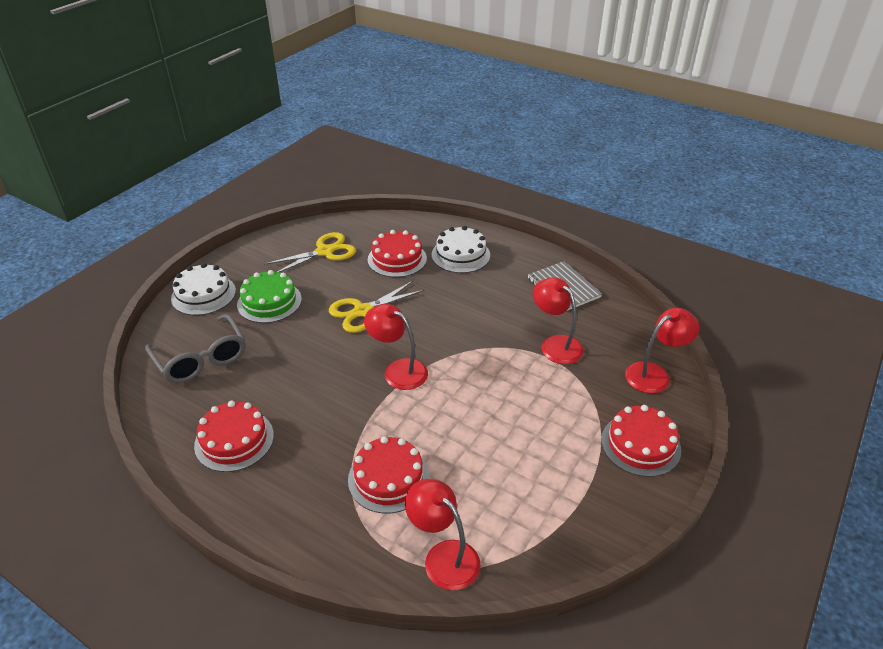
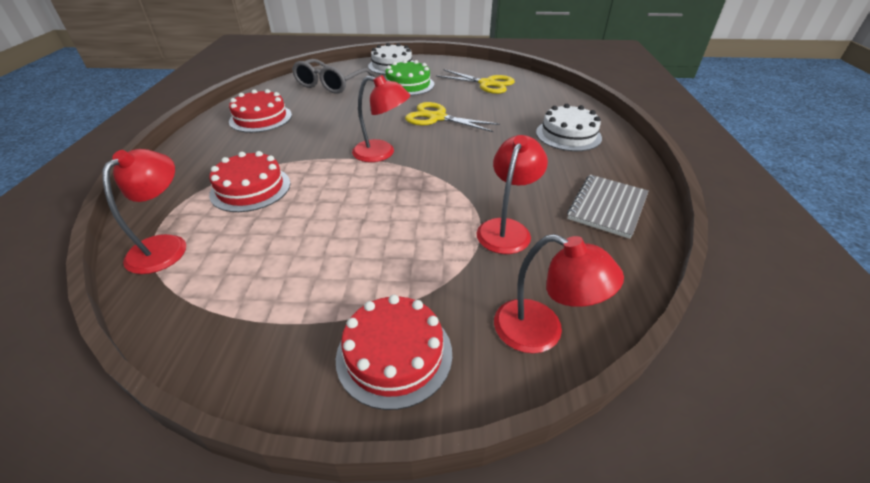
camera: 60 degrees right, 0 degrees up
red lamp [364,304,428,390] -> red lamp turned 105 degrees clockwise [352,75,410,162]
red cake [368,230,427,277] -> none

